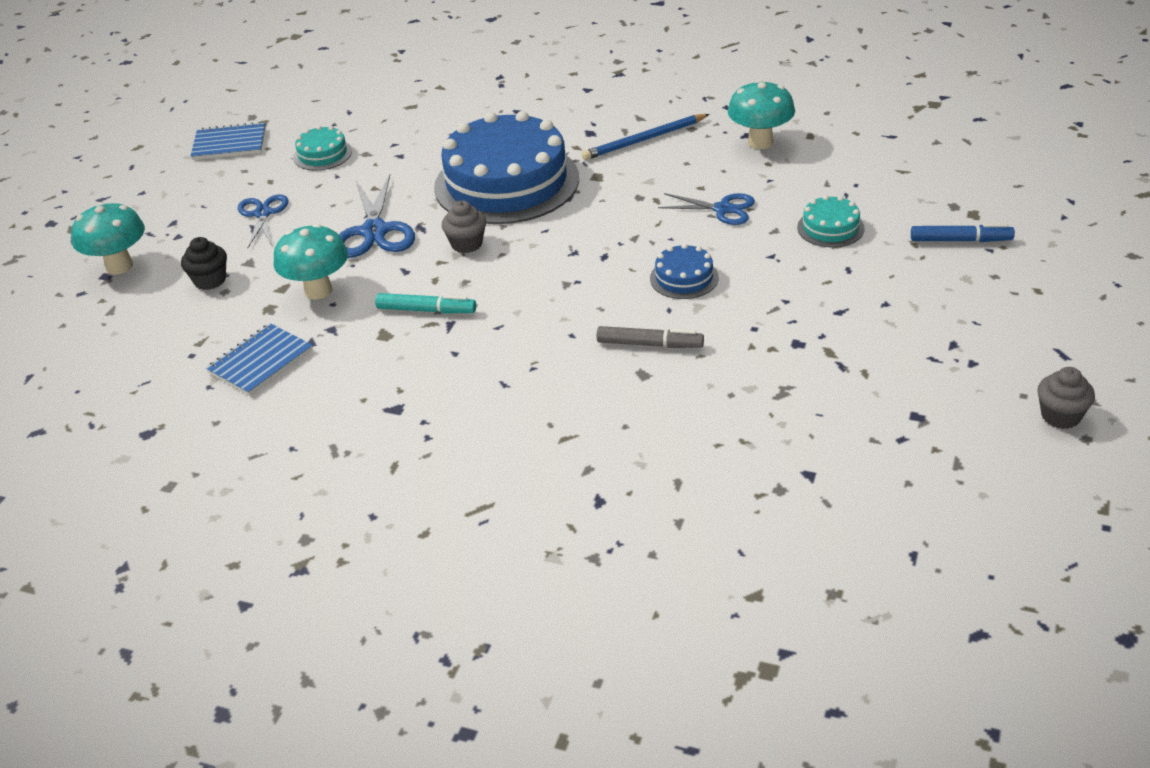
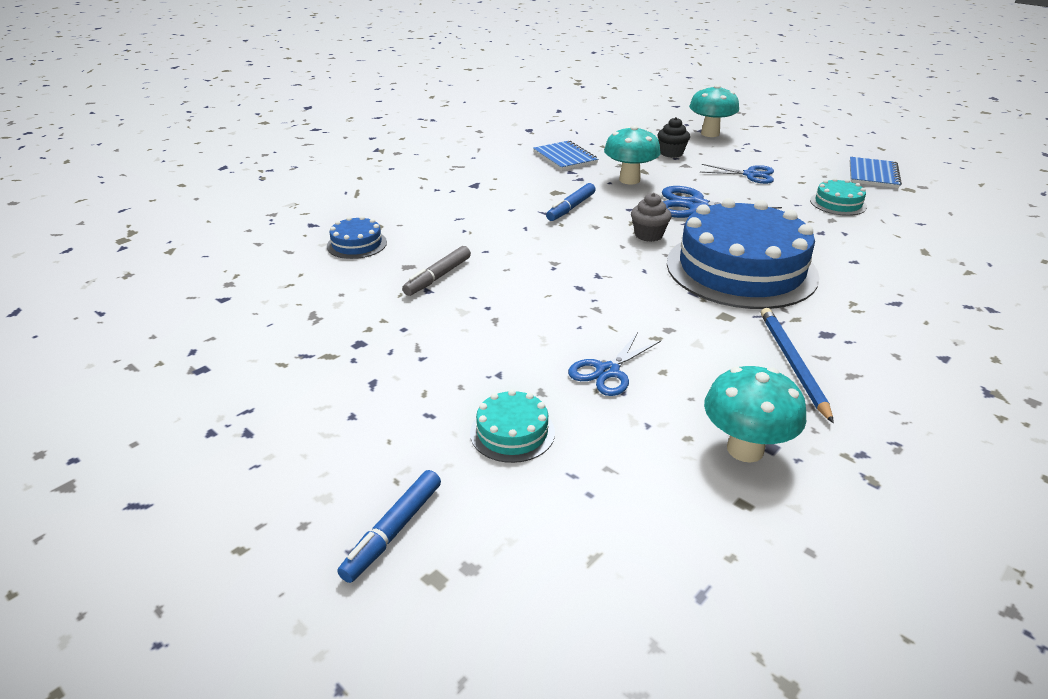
camera: 110 degrees right, 5 degrees down
turquoise marker [375,293,476,314] -> blue marker [546,183,596,221]
blue cake [650,243,719,299] -> blue cake moved to [327,216,387,259]
grey cupcake [1037,367,1095,429] -> none

